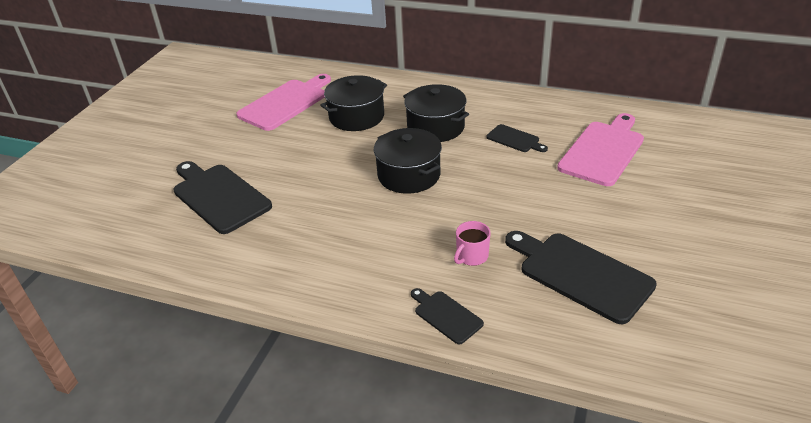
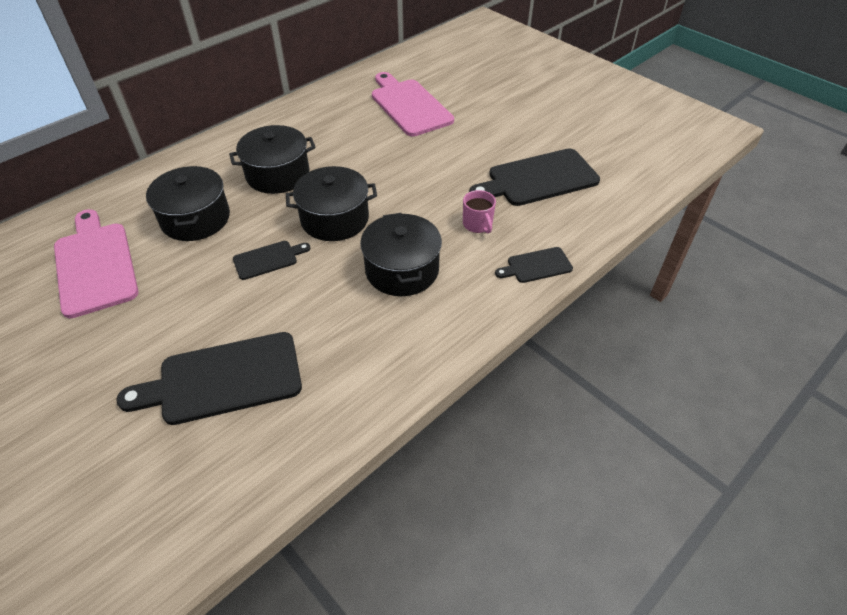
camera: 65 degrees left, 10 degrees up
black cutting board [486,124,548,152] -> black cutting board moved to [233,241,310,280]
none -> black pot [360,213,442,296]

